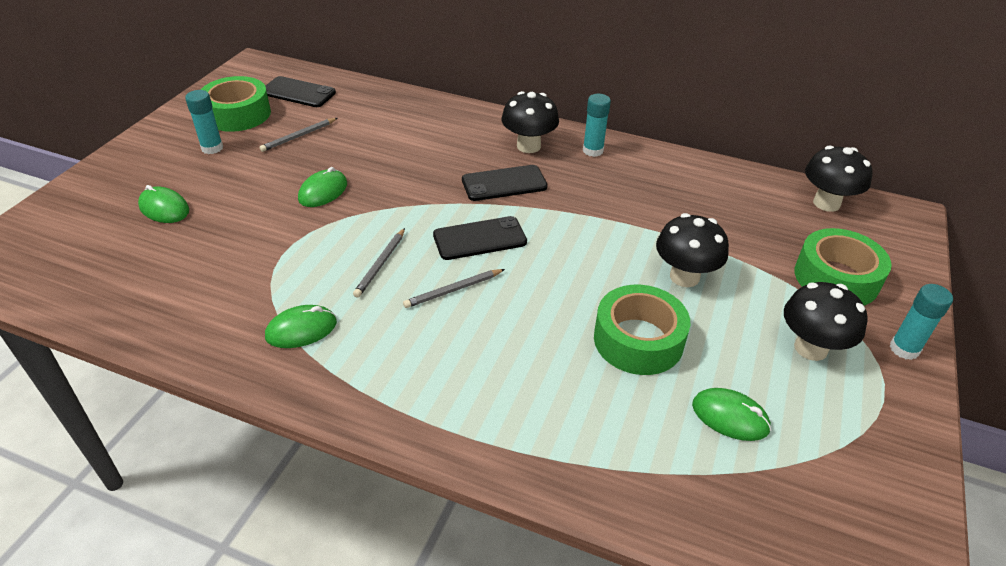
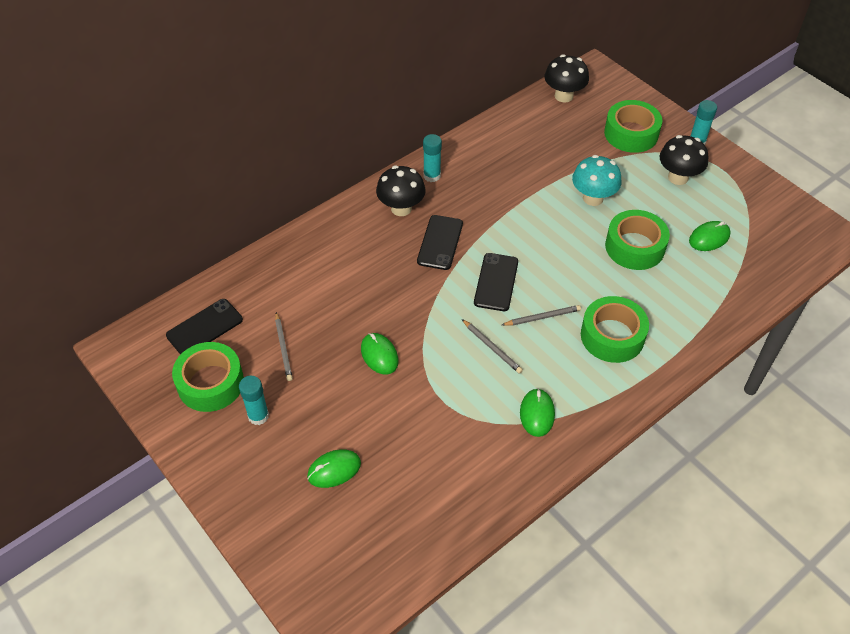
camera: 60 degrees left, 10 degrees up
grey pencil [403,269,505,308] -> grey pencil turned 105 degrees counterclockwise [502,305,581,326]
black mushroom [656,213,729,287] -> turquoise mushroom [572,155,621,206]
none -> green tape [581,296,649,363]

